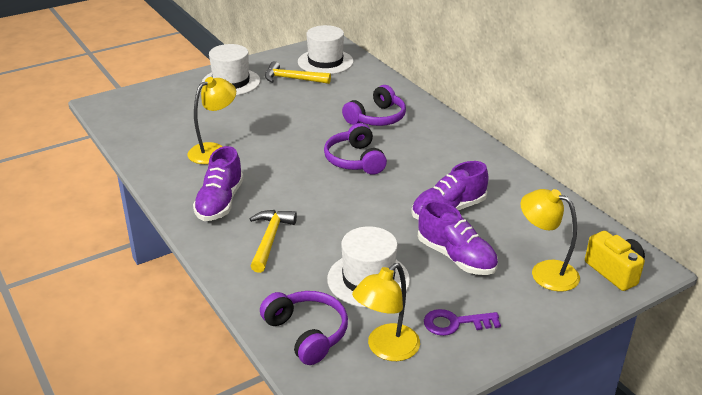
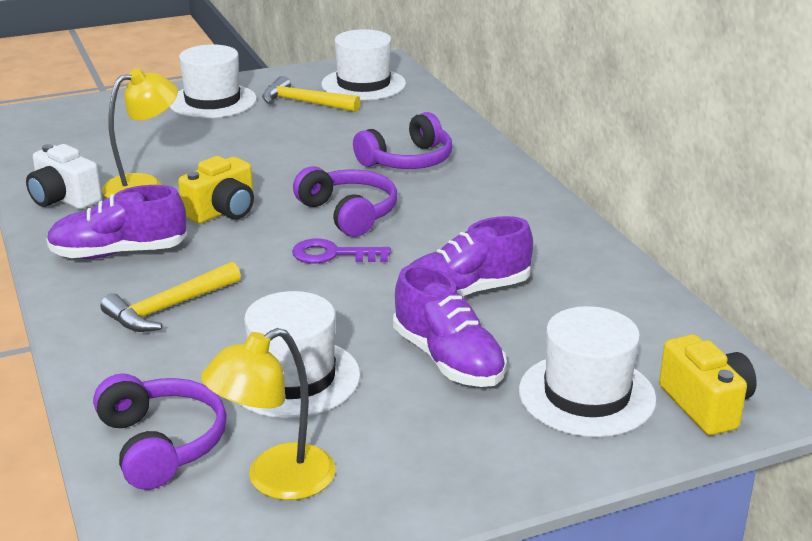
camera: 10 degrees right, 5 degrees down
purple shoe [193,146,244,221] -> purple shoe turned 60 degrees clockwise [46,185,187,259]
yellow hammer [250,210,297,273] -> yellow hammer turned 150 degrees counterclockwise [101,262,241,332]
purple headphones [324,123,387,175] -> purple headphones turned 150 degrees clockwise [293,166,397,237]
purple key [424,309,501,336] -> purple key moved to [292,238,391,264]
yellow lamp [521,189,580,292] -> white hat [519,306,657,437]
none -> white camera [26,144,102,209]
none -> yellow camera [178,156,254,224]

